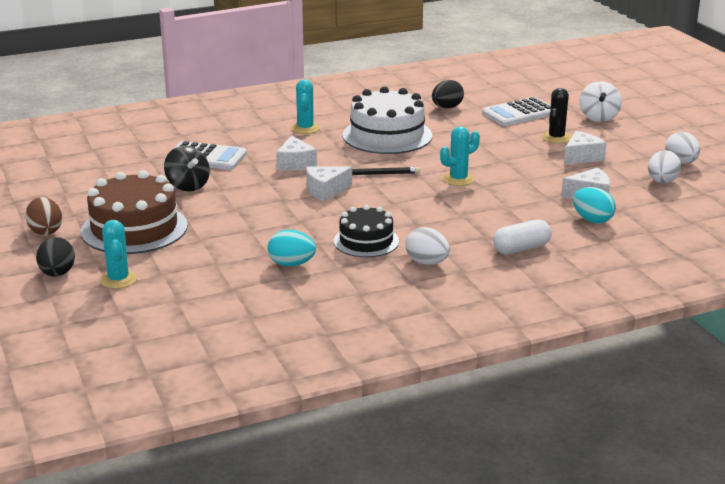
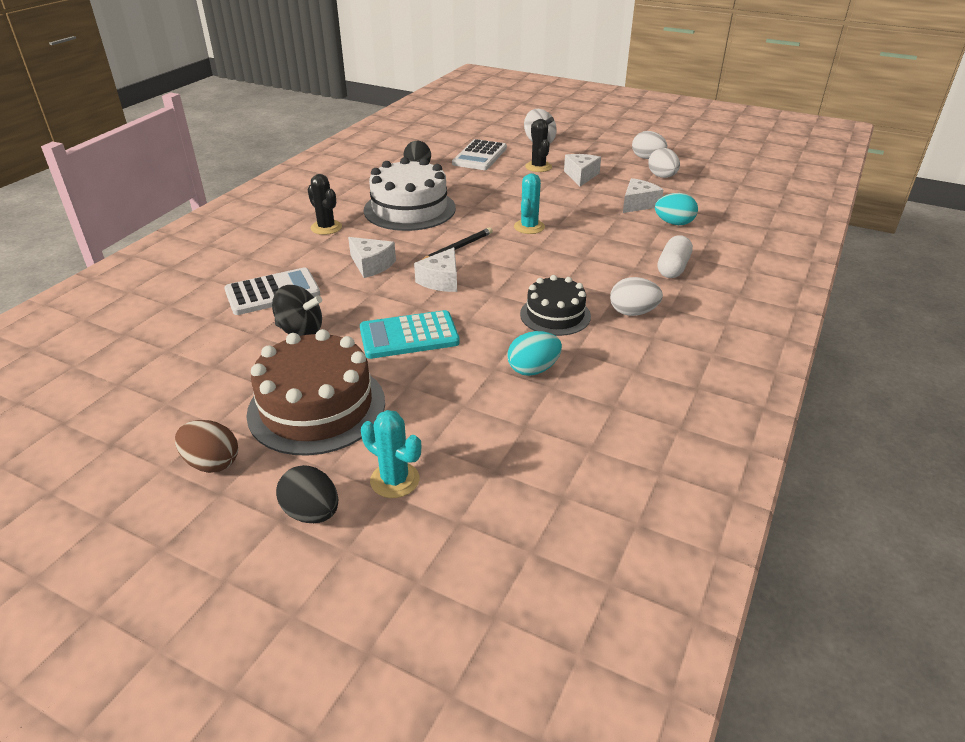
camera: 40 degrees left, 10 degrees up
turquoise cactus [291,79,320,134] -> black cactus [308,174,342,235]
none -> turquoise calculator [360,310,460,359]

